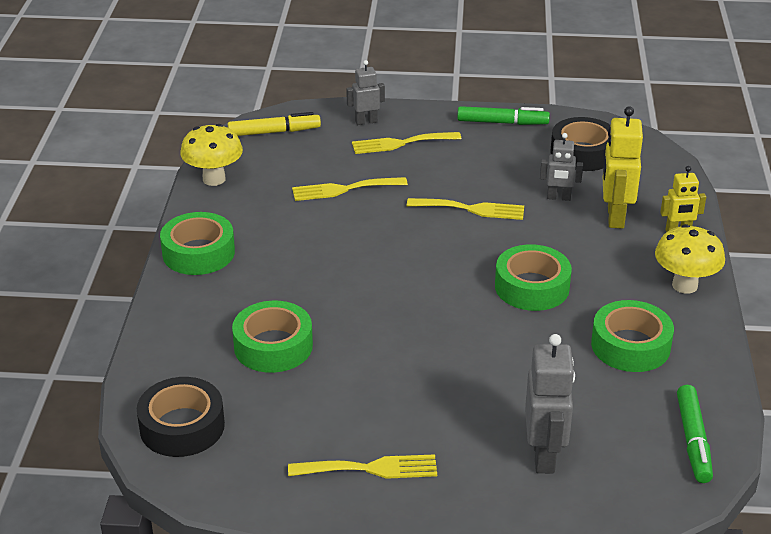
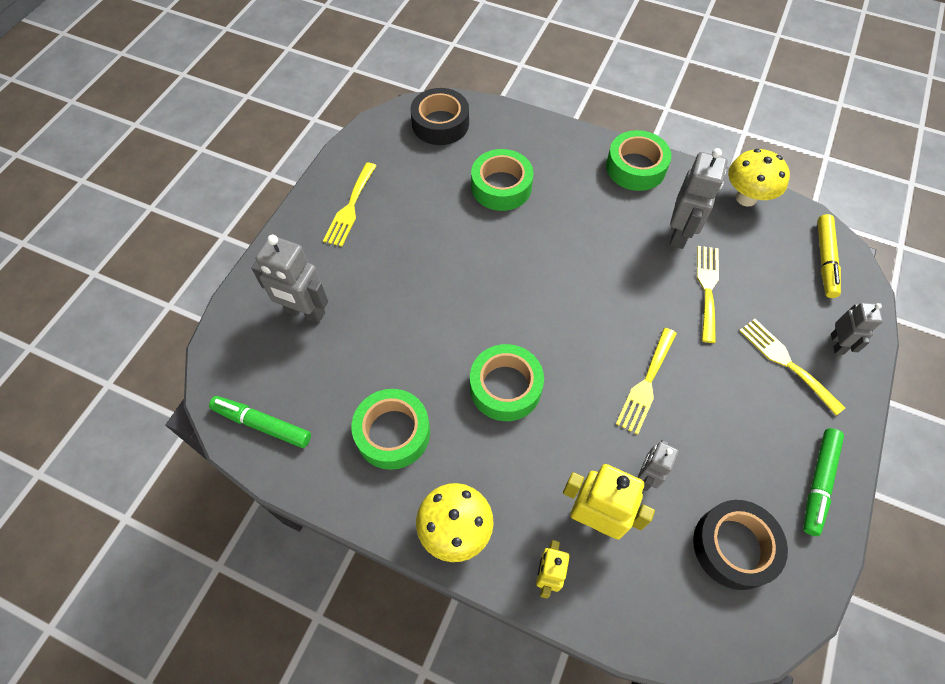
camera: 110 degrees right, 25 degrees up
yellow fork [352,132,461,154] -> yellow fork turned 45 degrees counterclockwise [739,319,845,415]
none -> grey robot [670,148,727,249]

